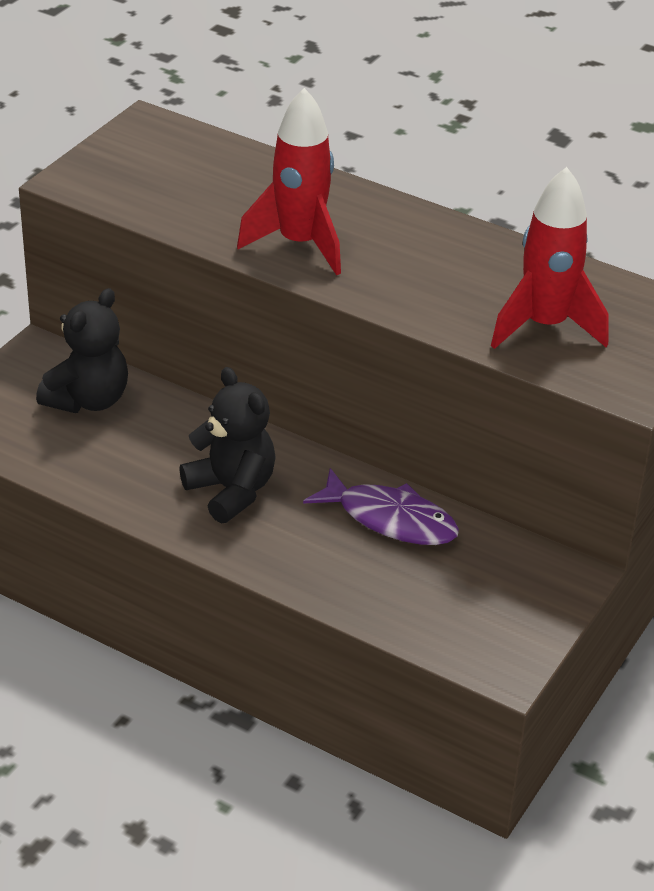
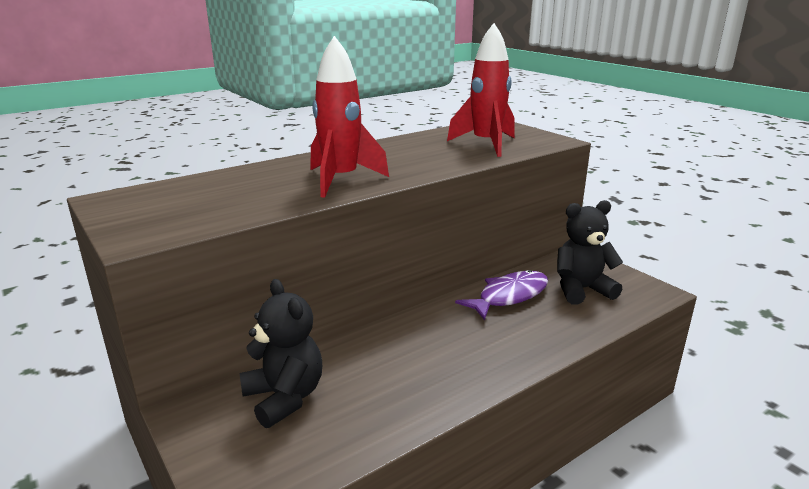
camera: 65 degrees left, 15 degrees down
black teddy bear [179,367,276,523] -> black teddy bear moved to [557,200,623,305]

